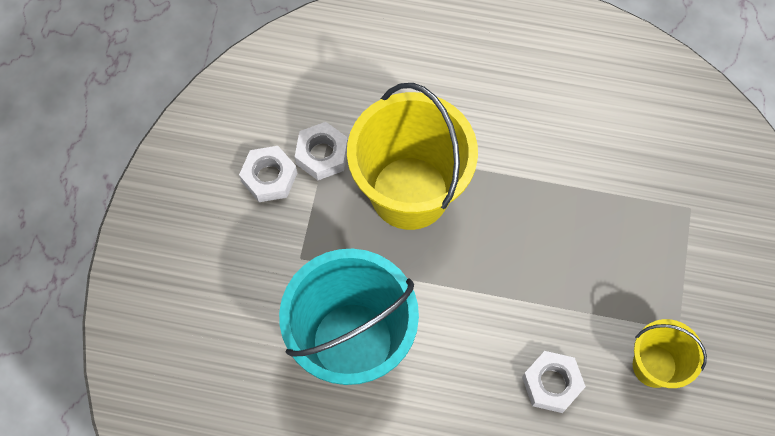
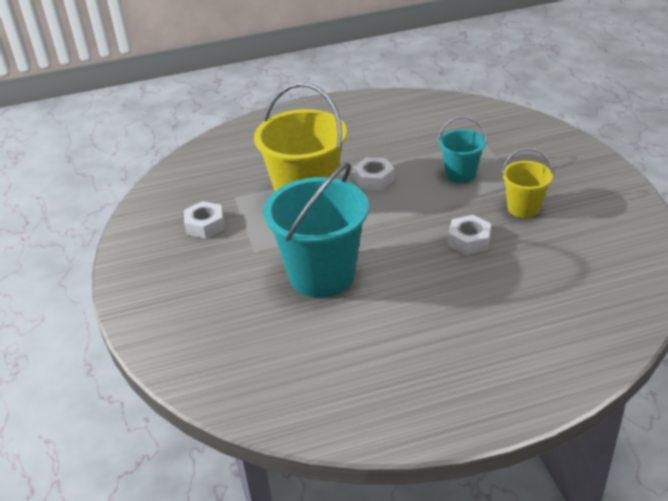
camera: 25 degrees left, 30 degrees down
white nut [295,122,348,180] -> white nut moved to [354,157,395,190]
none -> turquoise bucket [438,116,487,183]

